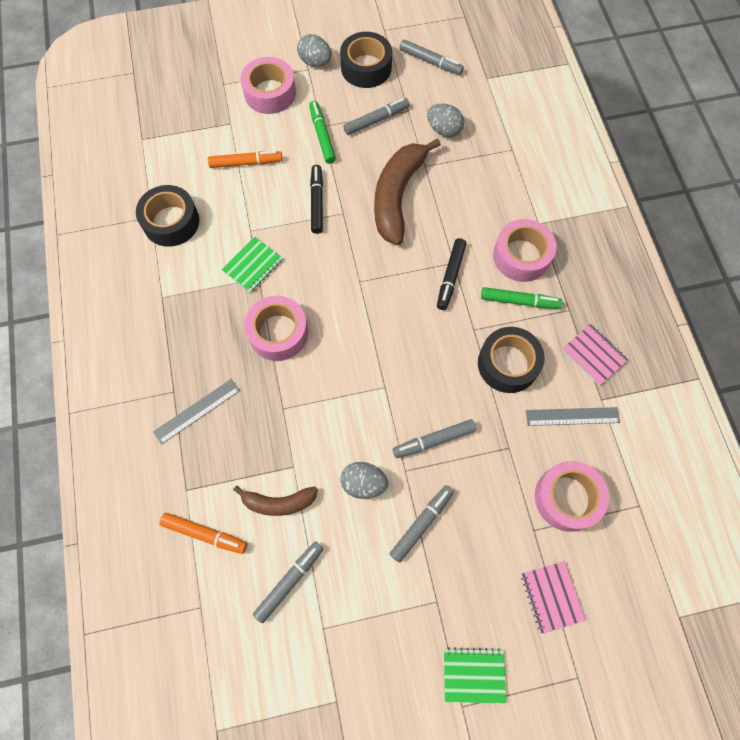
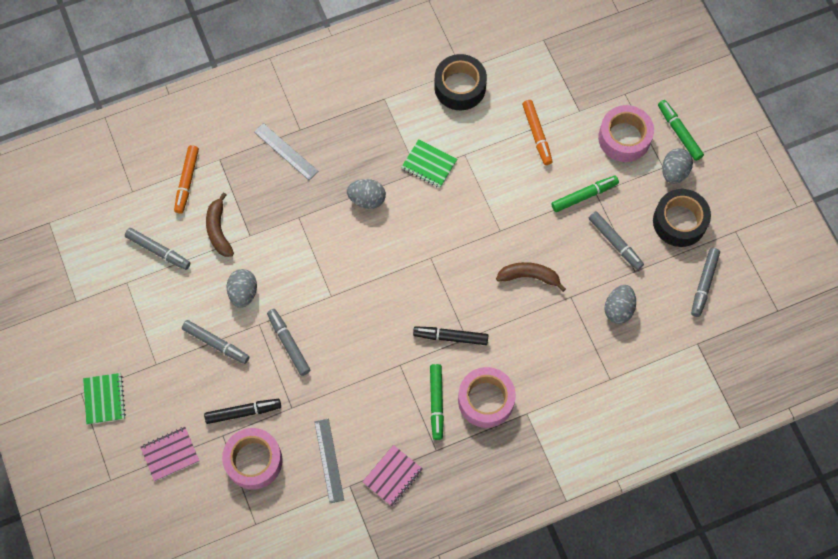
camera: 80 degrees right, 0 degrees up
pink tape [244,296,308,361] -> grey egg [347,179,386,209]
black marker [310,165,323,234] -> black marker moved to [204,399,281,424]
brown banana [374,138,441,245] -> brown banana [496,262,566,292], size x0.55
black tape [478,327,545,393] -> none
none -> green marker [658,100,704,161]

